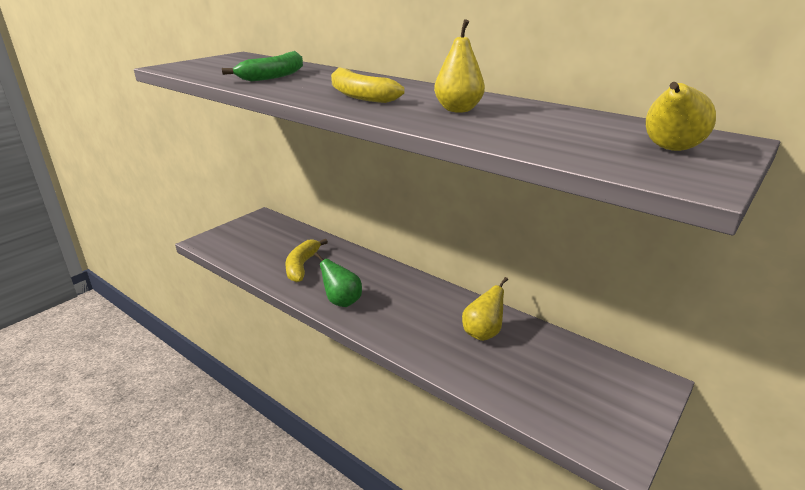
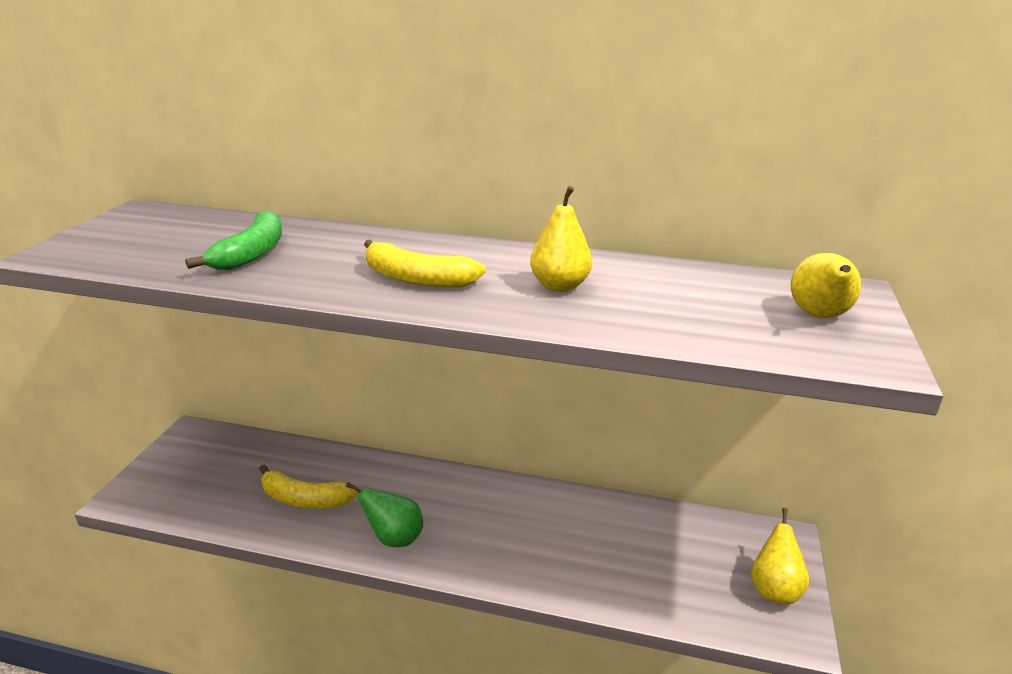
camera: 25 degrees left, 0 degrees up
yellow banana [285,239,328,282] -> yellow banana turned 60 degrees counterclockwise [259,464,358,508]
yellow pear [462,277,508,341] -> yellow pear moved to [751,508,809,604]

